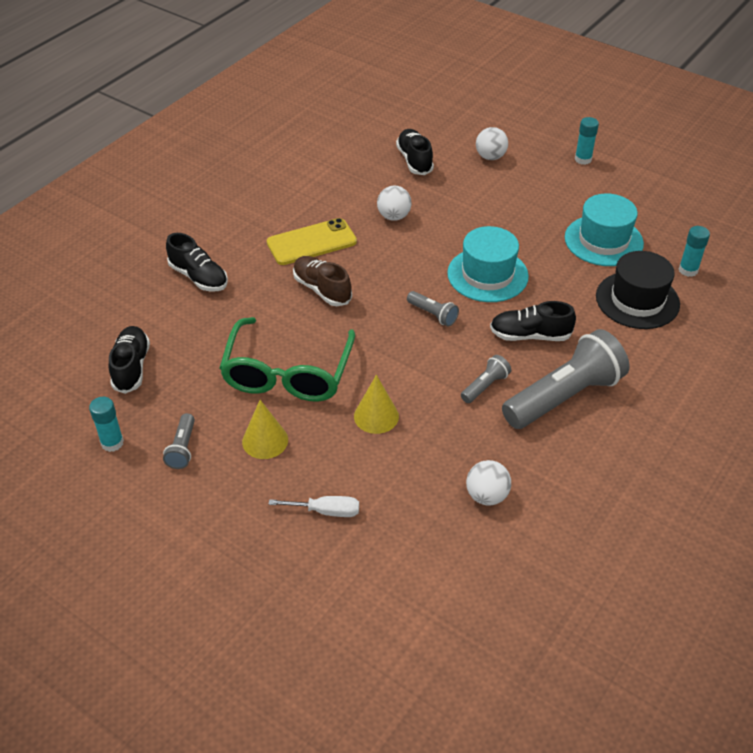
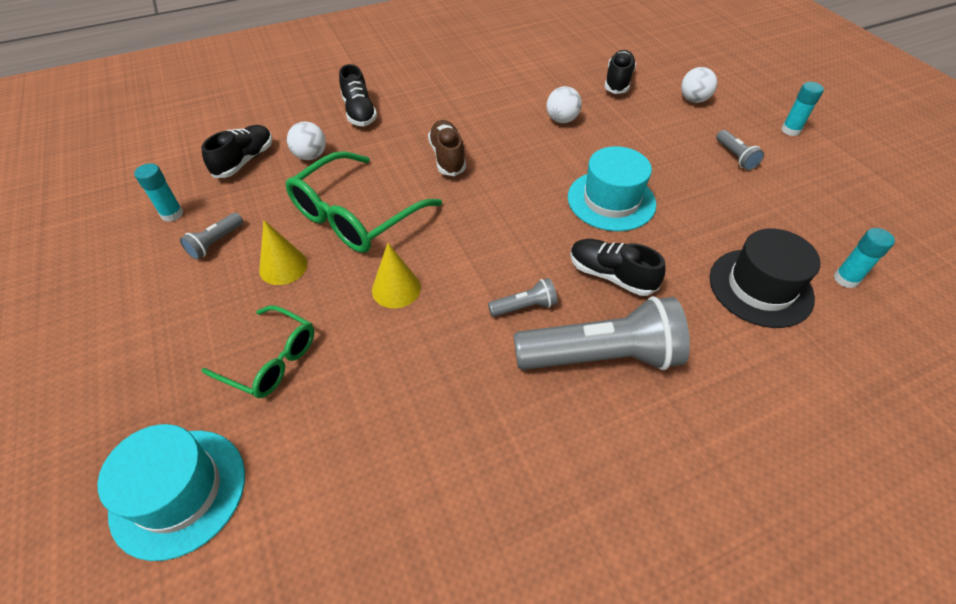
camera: 30 degrees right, 5 degrees up
yellow phone [267,218,357,265] -> none
white screwdriver [268,496,359,517] -> green glasses [202,305,314,398]
grey flashlight [407,291,459,327] -> grey flashlight moved to [716,130,764,170]
white ball [466,460,511,506] -> white ball moved to [287,121,326,160]
turquoise hat [565,193,644,266] -> turquoise hat moved to [98,424,245,561]

